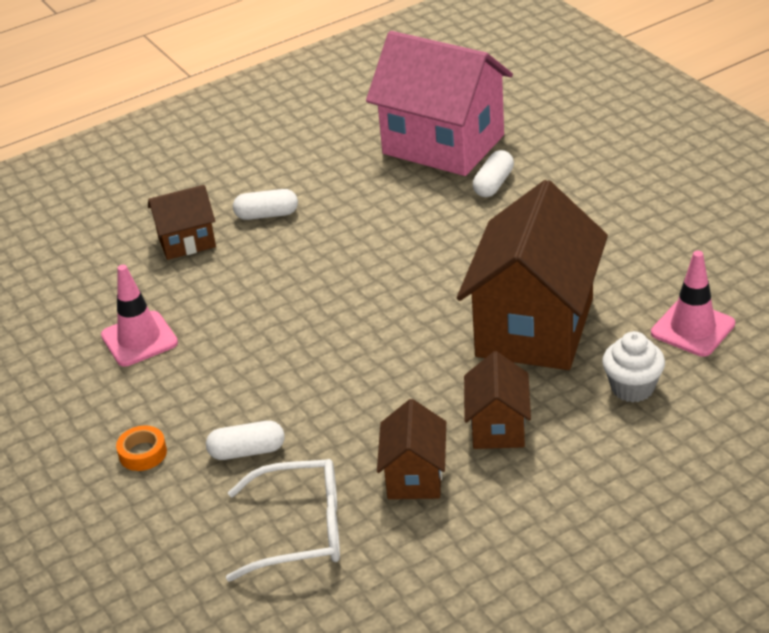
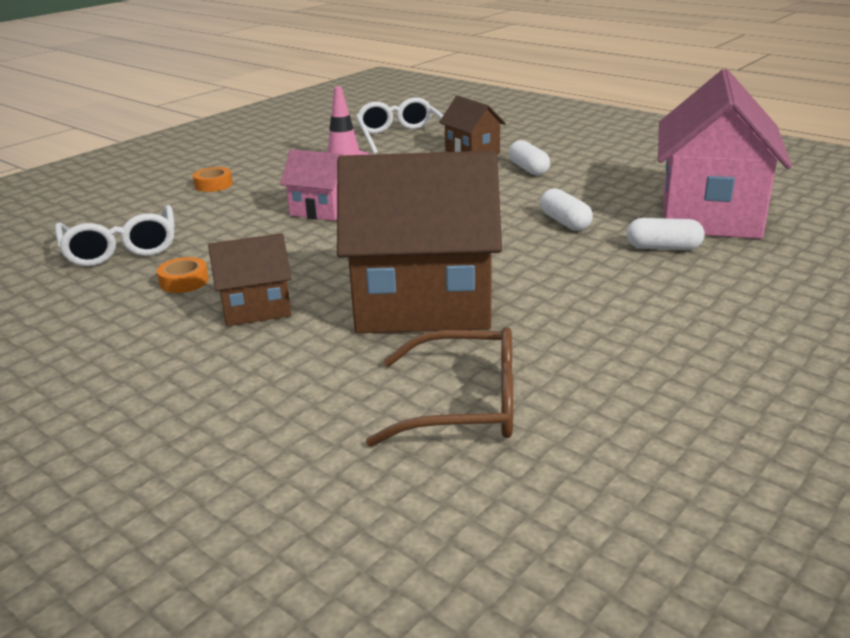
camera: 70 degrees right, 10 degrees down
white capsule [206,421,285,460] -> white capsule moved to [540,188,593,231]
brown house [377,399,446,499] -> orange tape [157,257,209,293]
white cupcake [602,331,665,402] -> none
pink traffic cone [651,251,735,357] -> brown glasses [366,327,513,447]
none -> pink house [280,149,343,221]
none -> white glasses [356,97,445,154]

